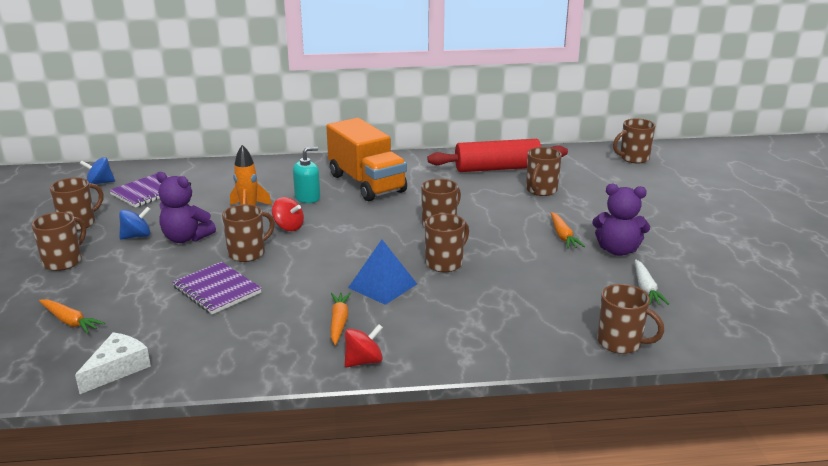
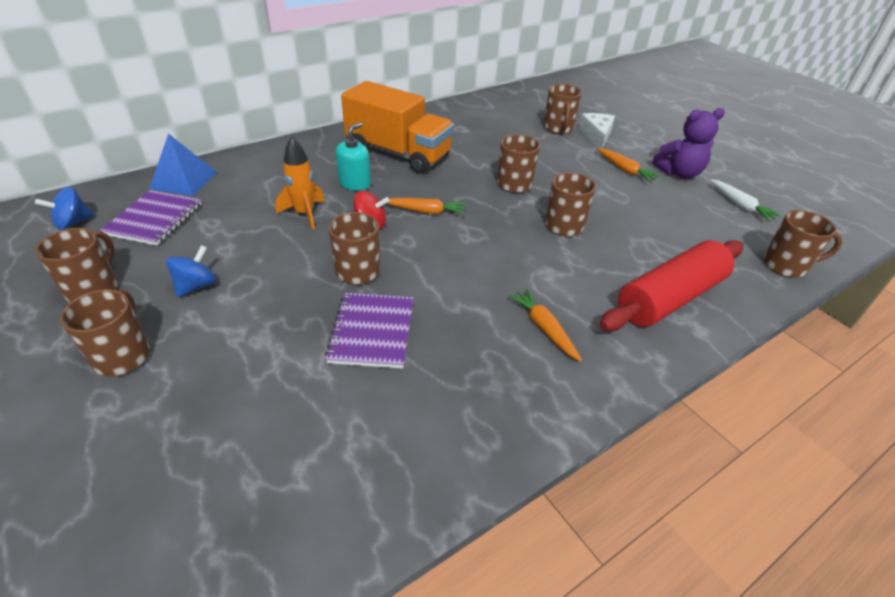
camera: 30 degrees left, 15 degrees up
orange carrot [39,299,105,334] -> orange carrot moved to [387,198,466,215]
white cheese [75,332,151,394] -> white cheese moved to [578,113,615,148]
purple teddy bear [156,172,216,243] -> none
purple notebook [172,262,262,314] -> purple notebook turned 75 degrees clockwise [325,293,414,369]
red spinning top [345,324,383,367] -> none
blue pyramid [348,240,417,305] -> blue pyramid moved to [149,134,217,196]
red rolling pin [427,139,568,172] -> red rolling pin moved to [600,240,743,331]
brown mug [613,118,655,163] -> none

